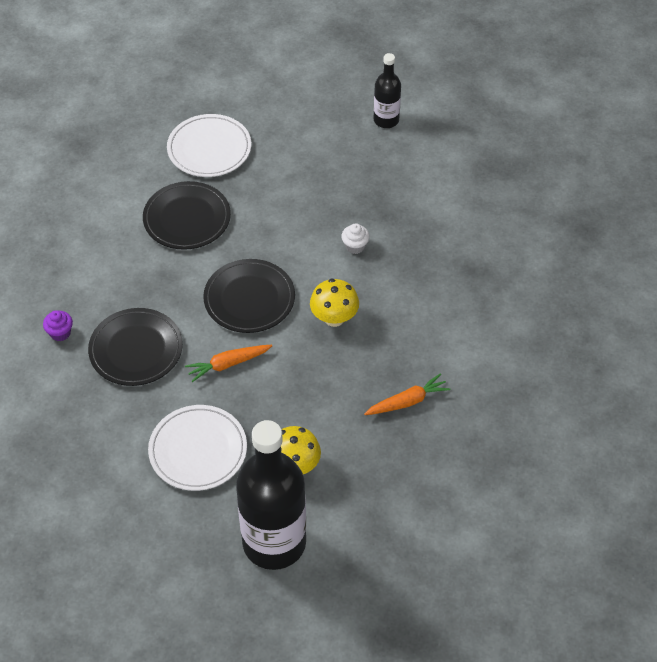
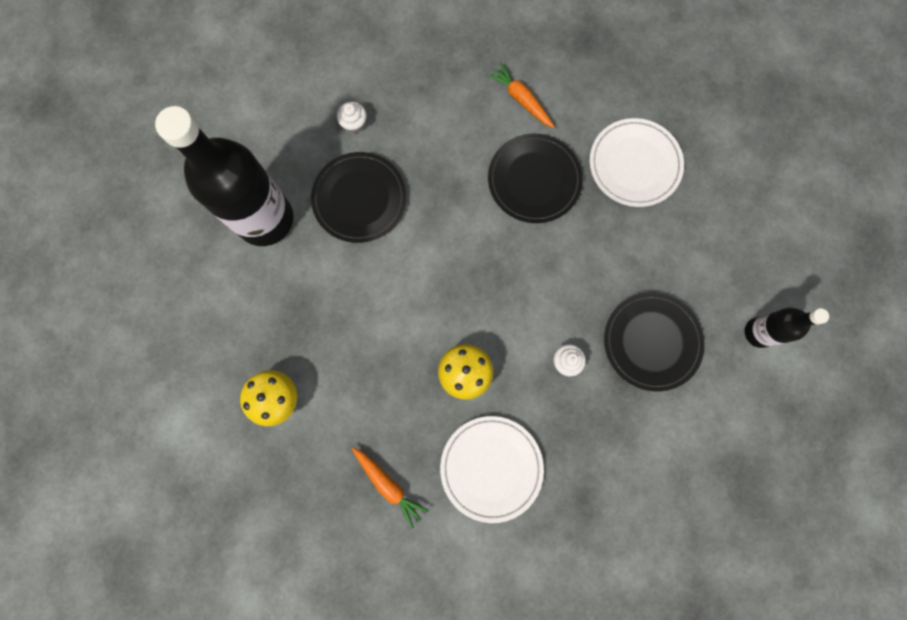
camera: 70 degrees right, 25 degrees up
purple cupcake [43,310,73,341] -> white cupcake [337,102,367,133]
white plate [148,405,247,491] -> white plate moved to [440,416,544,523]
orange carrot [185,345,272,382] -> orange carrot moved to [486,62,555,128]
black plate [203,259,295,333] -> black plate moved to [604,292,705,391]
black bottle [236,420,306,570] -> black bottle moved to [155,106,293,246]

